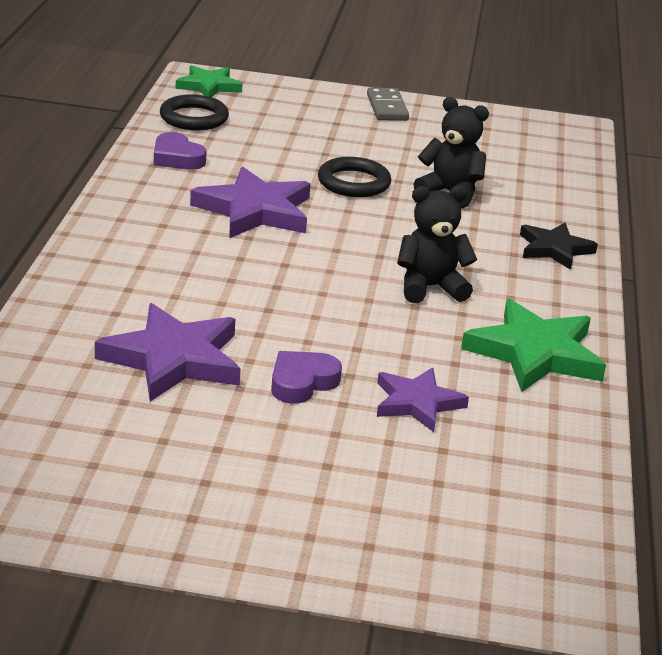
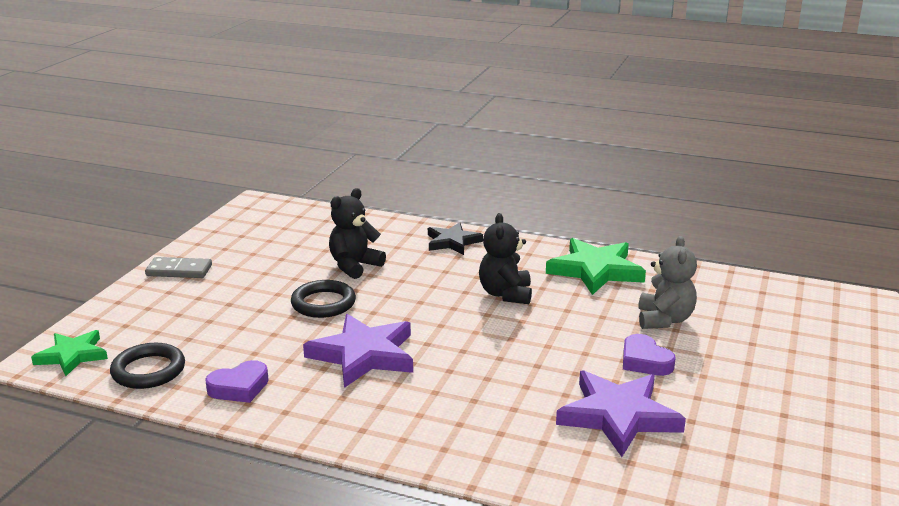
camera: 75 degrees left, 5 degrees down
purple star [377,368,469,432] -> grey teddy bear [638,236,697,329]

